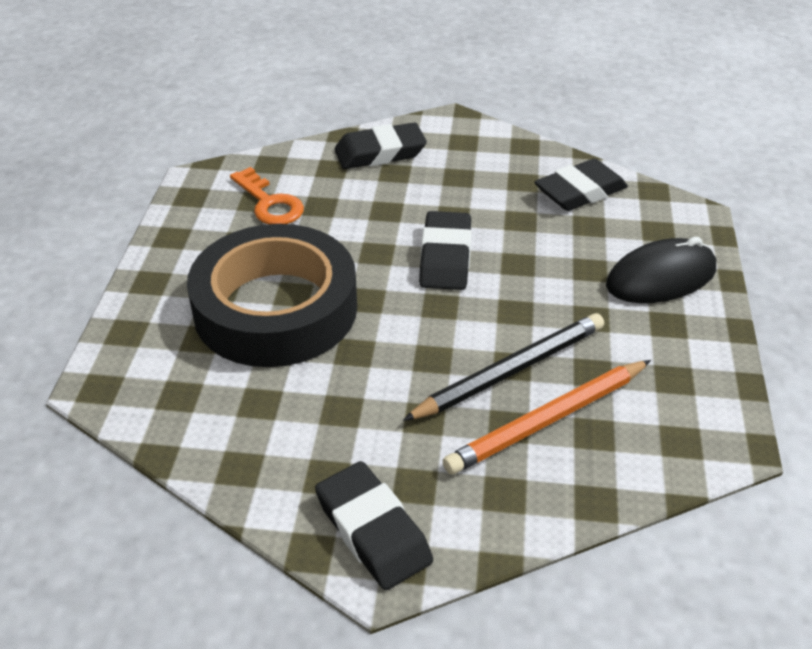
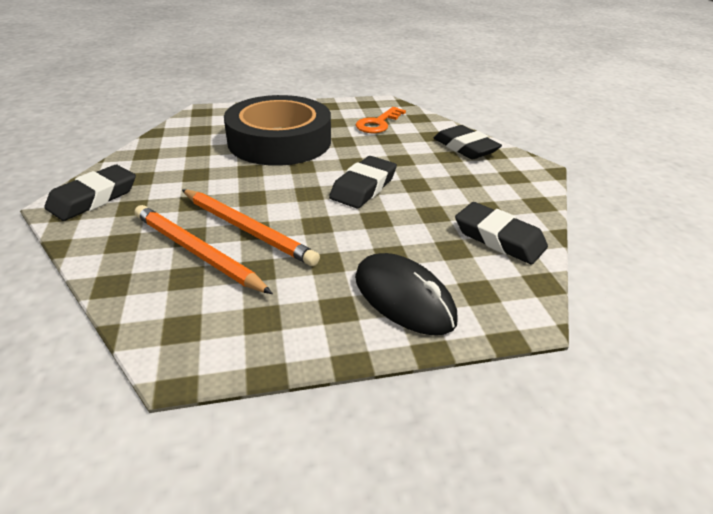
camera: 70 degrees right, 5 degrees down
black pencil [403,313,604,421] -> orange pencil [182,189,320,266]
black eraser [419,211,472,290] -> black eraser turned 45 degrees counterclockwise [329,156,397,208]

